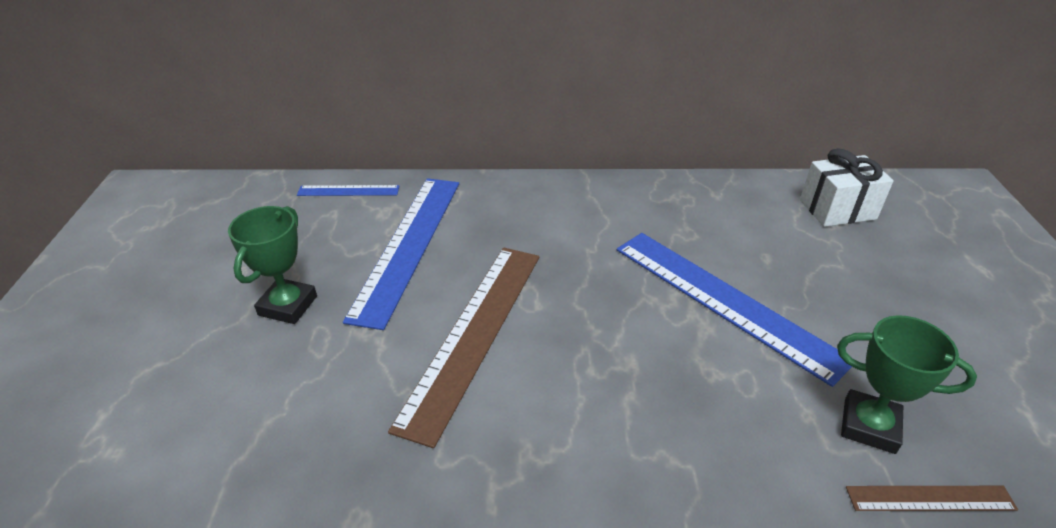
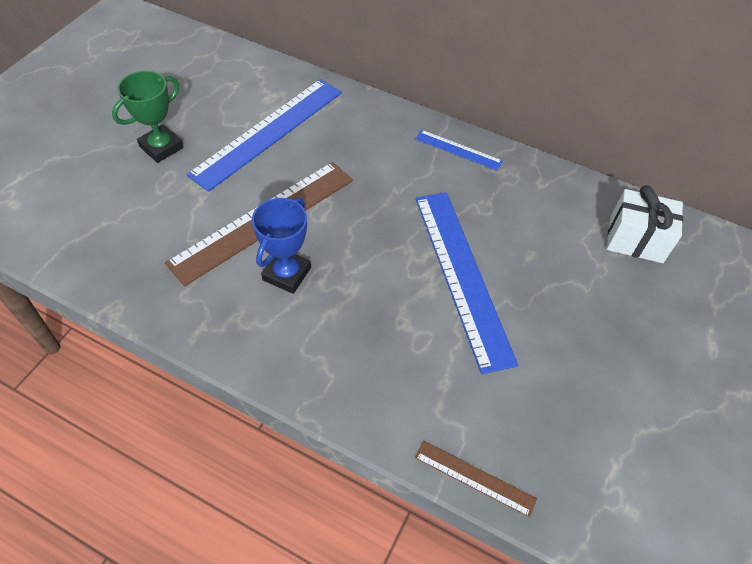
camera: 25 degrees right, 15 degrees up
blue ruler [297,185,399,196] -> blue ruler moved to [415,130,503,171]
green trophy [837,315,977,454] -> none
none -> blue trophy [252,197,311,294]

